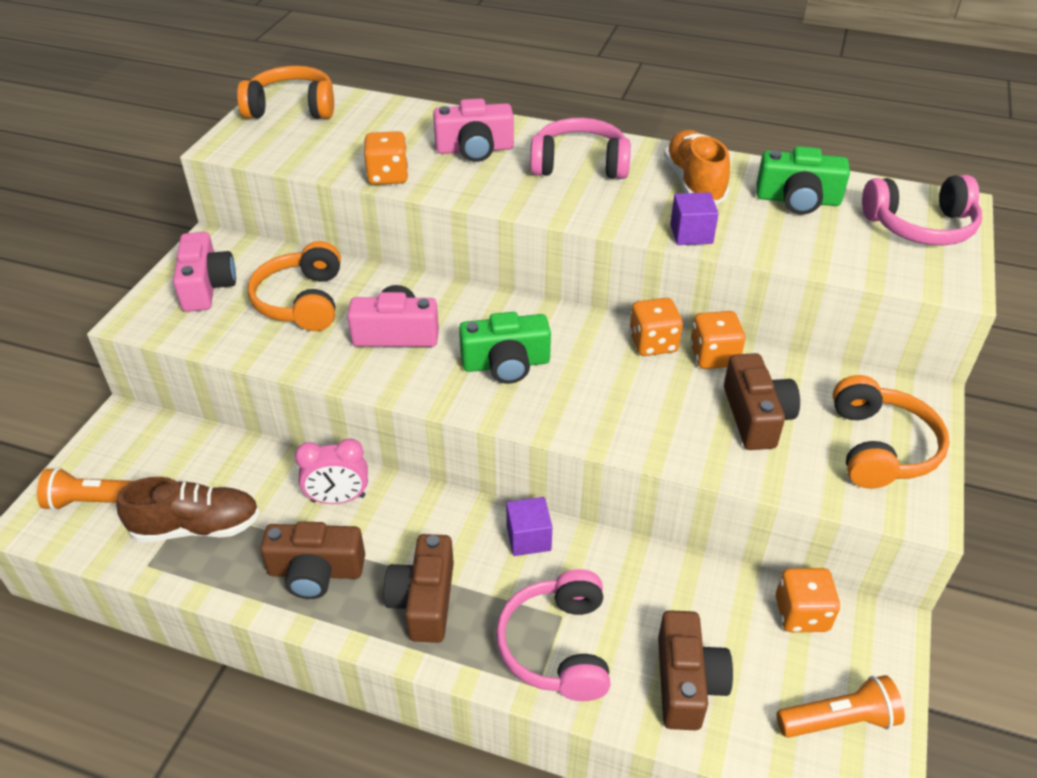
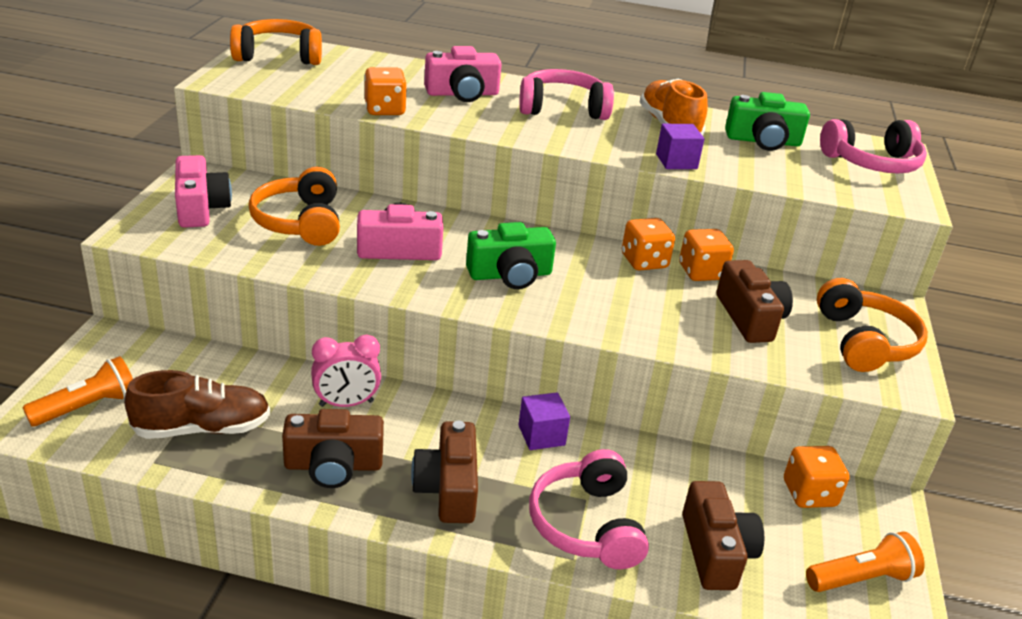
camera: 10 degrees left, 10 degrees down
orange flashlight [37,467,133,511] -> orange flashlight turned 150 degrees clockwise [22,356,133,427]

